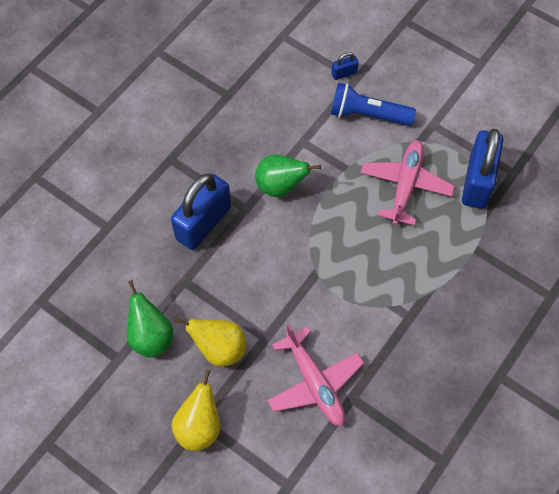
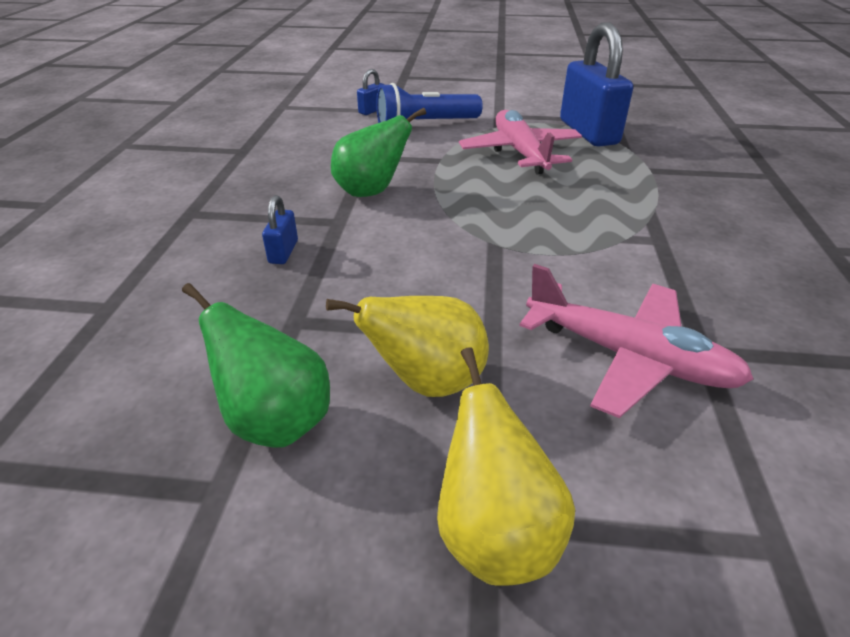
camera: 30 degrees left, 25 degrees down
blue padlock [171,173,231,250] -> blue padlock [262,195,298,264], size x0.43

